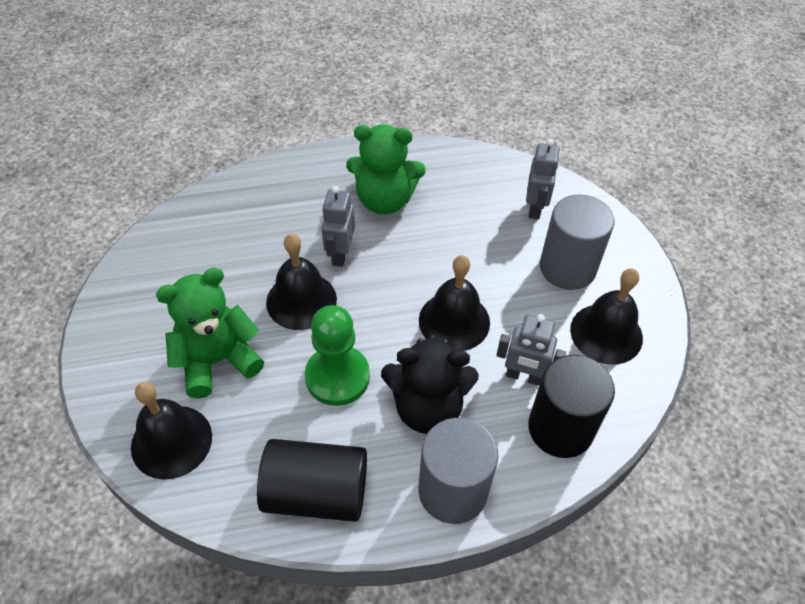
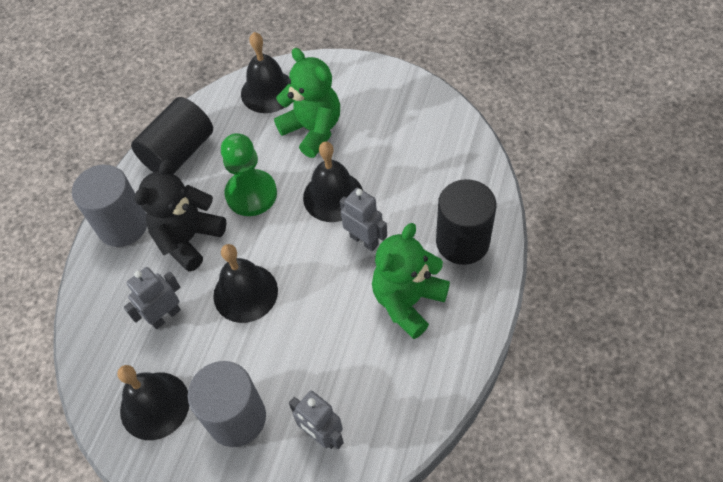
camera: 125 degrees right, 5 degrees up
green teddy bear [156,268,264,399] -> green teddy bear turned 45 degrees counterclockwise [274,48,340,158]
black cylinder [528,355,615,458] -> black cylinder moved to [436,179,496,265]

